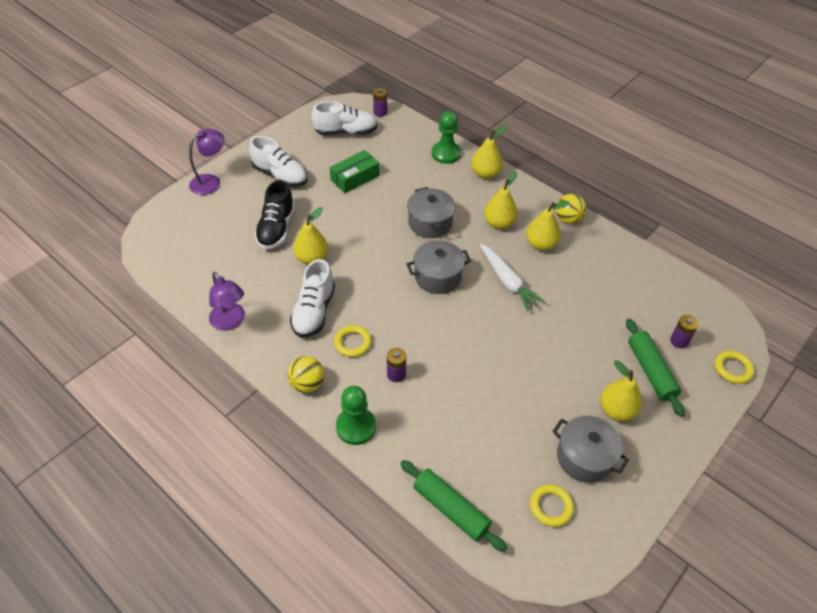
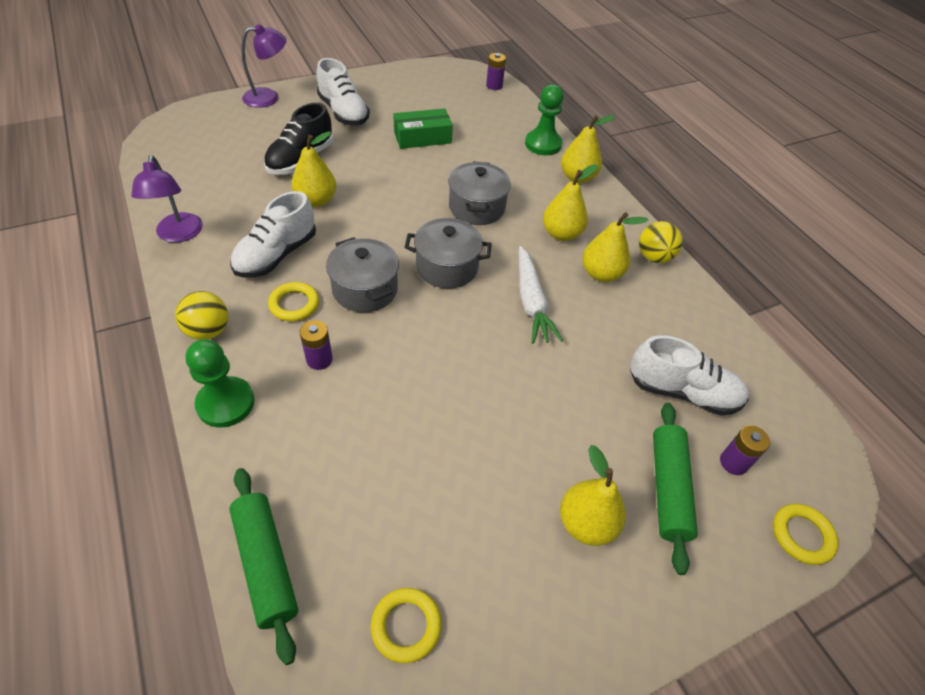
camera: 20 degrees right, 0 degrees up
white shoe [311,101,378,135] -> white shoe moved to [630,335,749,416]
grey pot [552,416,629,483] -> grey pot moved to [326,237,399,312]

